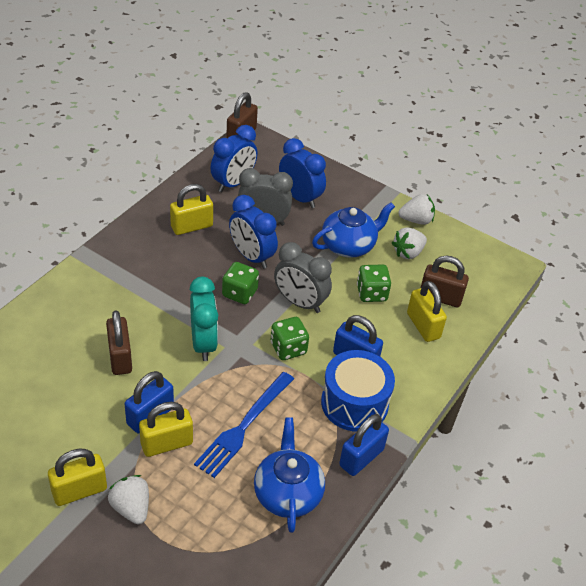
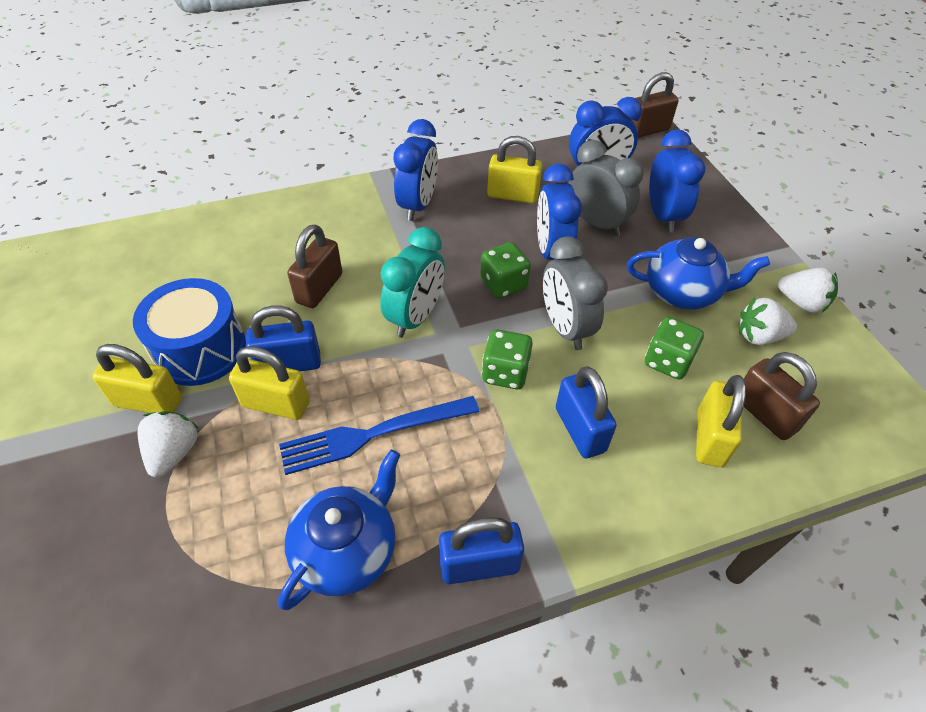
camera: 40 degrees right, 5 degrees up
blue drum [321,350,395,432] -> blue drum moved to [133,278,246,386]
none -> blue clock [393,119,438,221]

